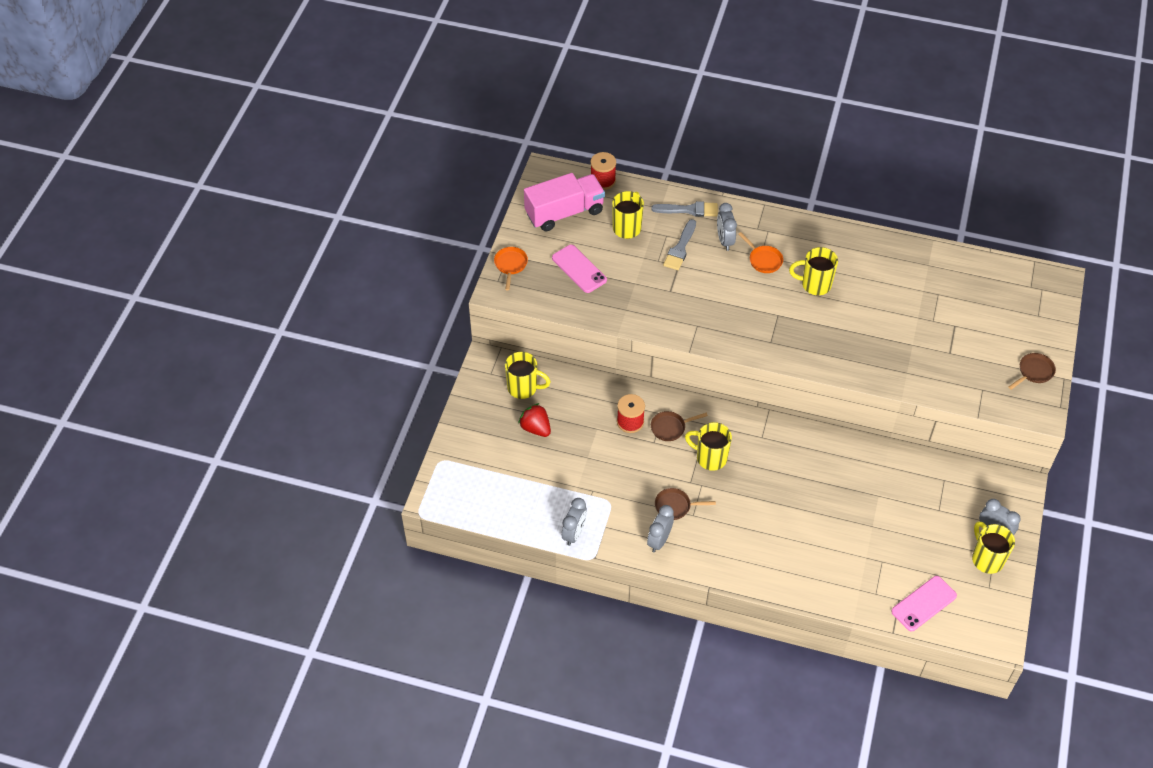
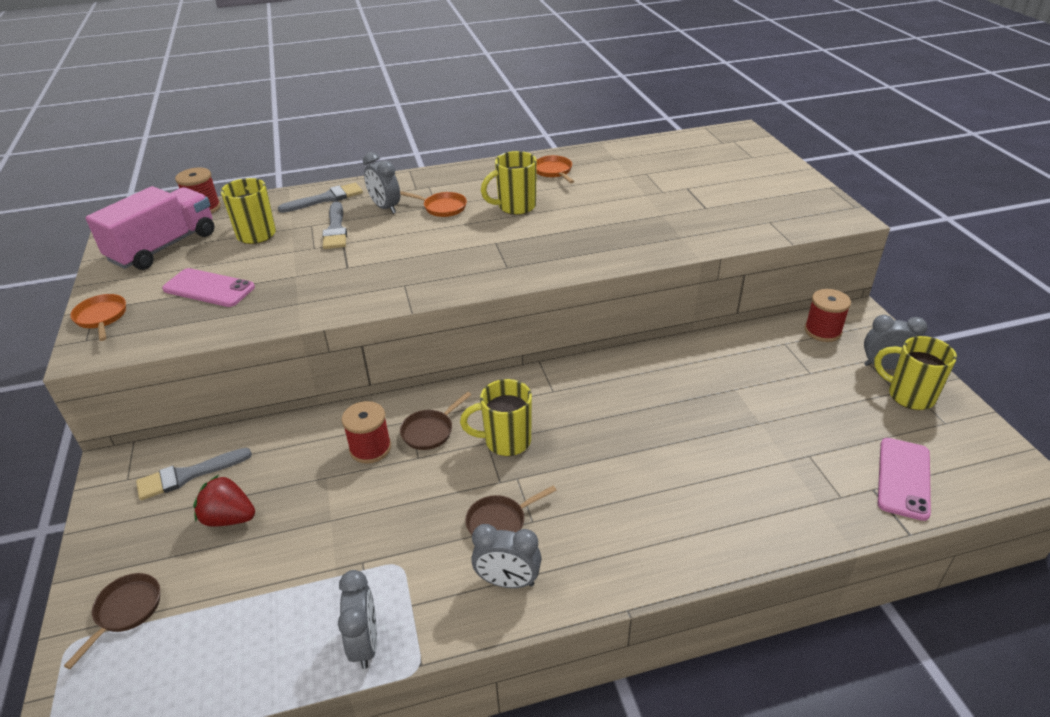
camera: 30 degrees left, 15 degrees down
yellow mug [505,352,551,399] -> grey brush [136,448,252,500]
grey clock [647,505,674,552] -> grey clock turned 75 degrees counterclockwise [471,524,541,588]
brown pan [1008,353,1056,390] -> brown pan moved to [64,573,160,669]
none -> orange pan [536,155,574,183]
none -> red spool [804,289,851,342]

